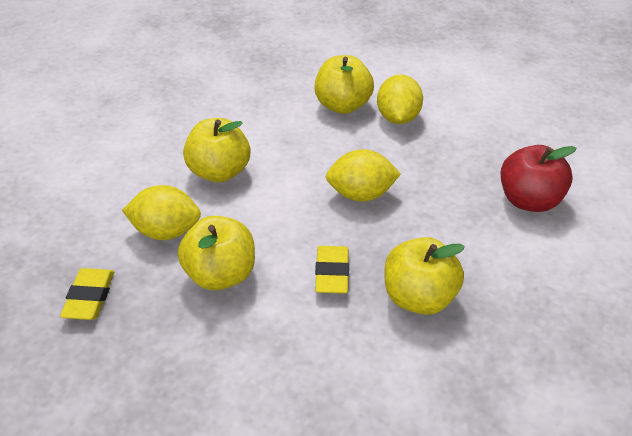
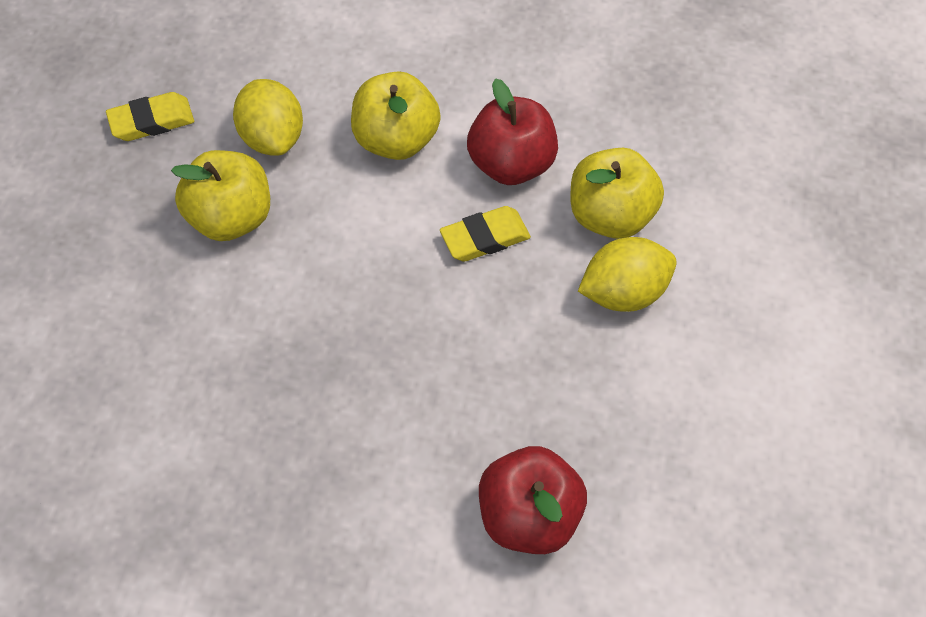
camera: 65 degrees right, 15 degrees up
yellow eraser [315,246,349,294] -> yellow eraser moved to [440,206,531,262]
yellow lemon [326,149,401,201] -> none
yellow apple [385,237,465,315] -> none
none -> red apple [467,78,558,185]

